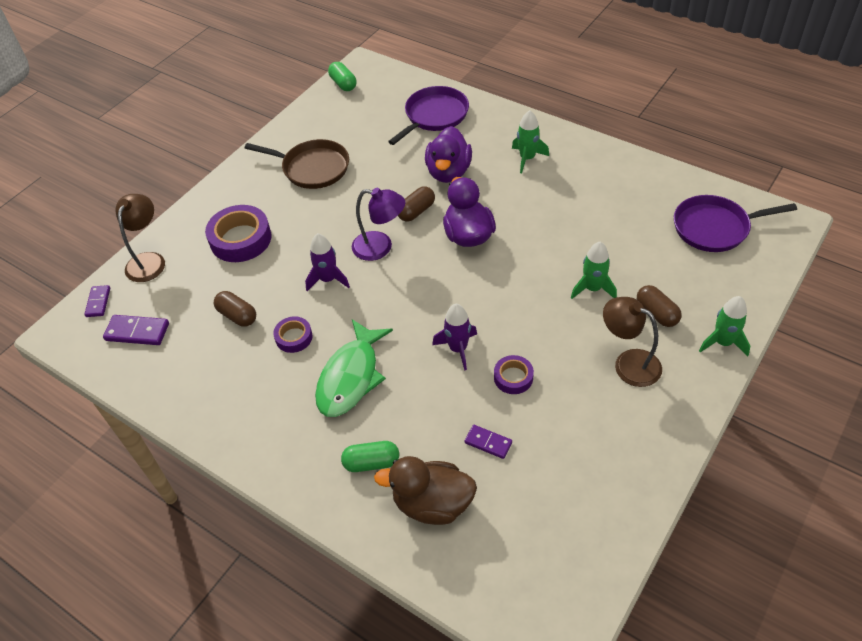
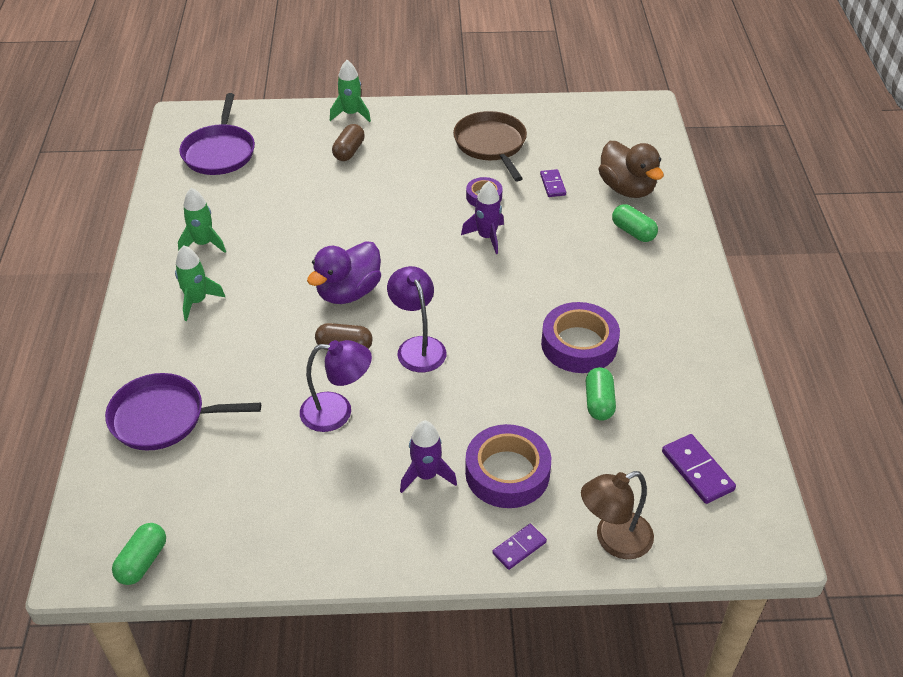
camera: 130 degrees left, 5 degrees down
purple domino [84,285,110,317] -> purple domino moved to [492,524,547,570]
brown capsule [214,291,256,327] -> green capsule [586,367,616,421]
brown pan [245,139,349,189] -> brown pan moved to [453,111,527,181]
purple tape [273,316,313,353] -> purple tape [541,302,620,373], size x1.84
purple rocket [305,233,350,291] -> purple rocket moved to [400,420,457,493]
green fish [315,319,393,417] -> none
purple duck [425,126,472,183] -> none
green rocket [571,242,617,299] -> green rocket moved to [178,188,226,253]
brown lamp [603,297,662,387] -> none
purple pan [674,195,797,252] -> purple pan turned 45 degrees clockwise [179,93,255,175]
none -> purple lamp [300,340,372,432]

